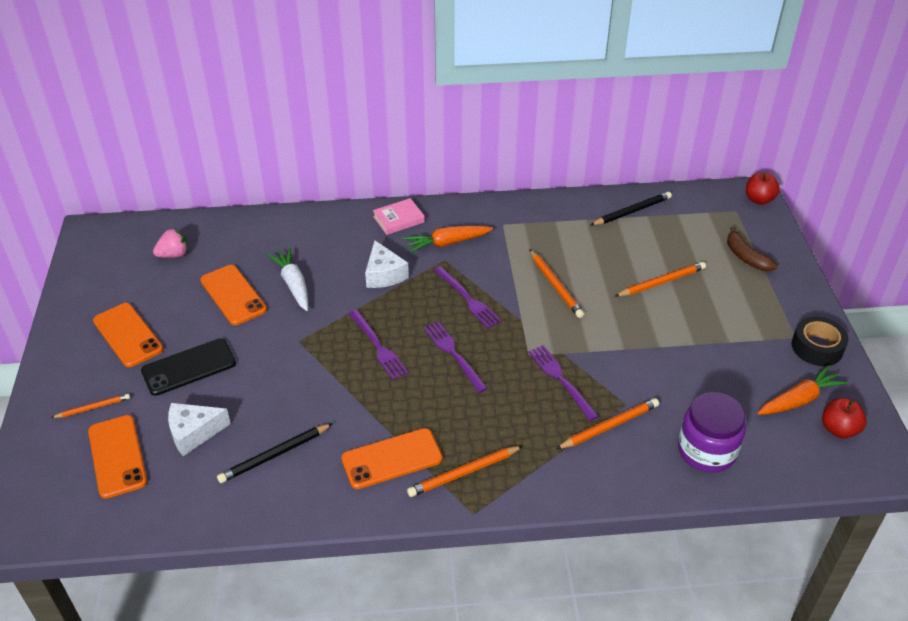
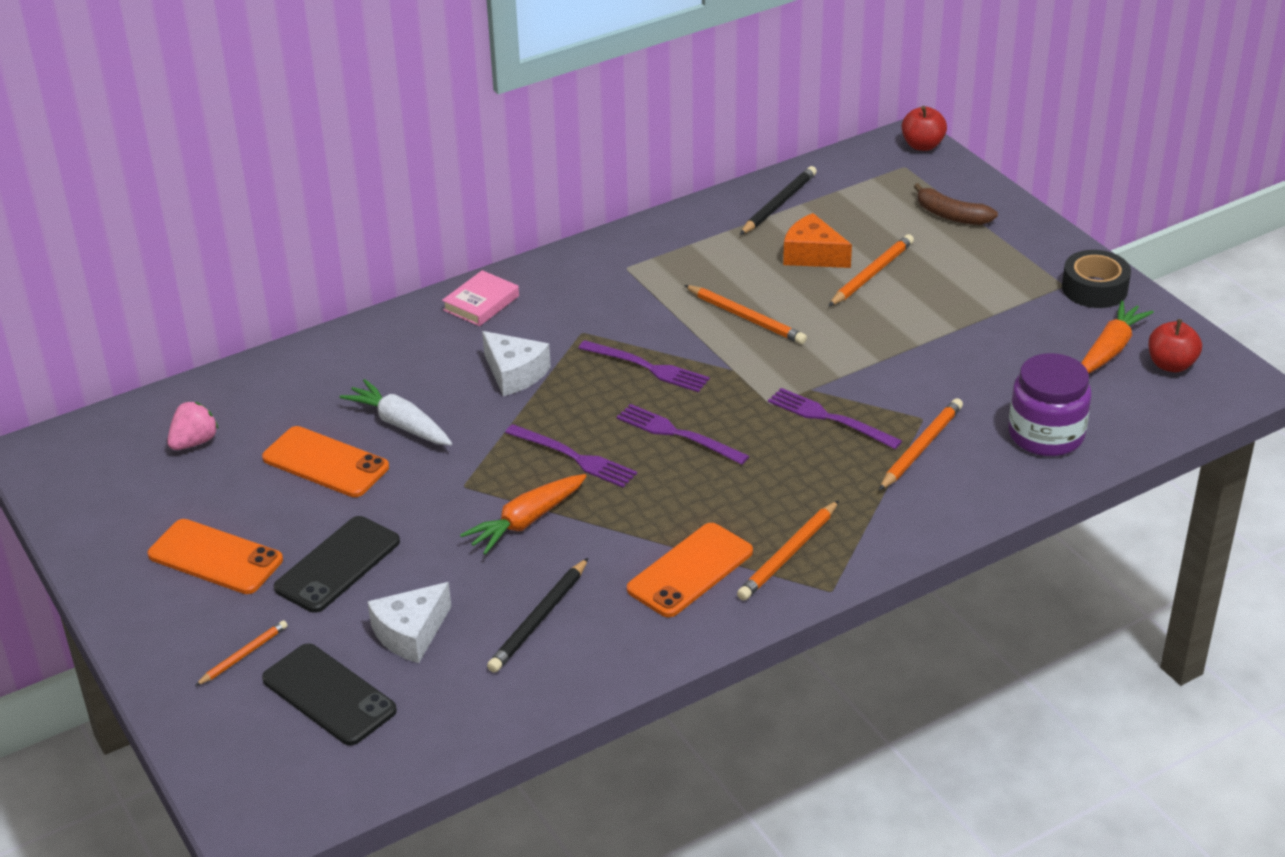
camera: 25 degrees left, 5 degrees down
orange phone [88,415,147,499] -> black phone [262,643,397,745]
orange carrot [403,226,493,253] -> orange carrot moved to [460,474,587,555]
none -> orange cheese [783,213,852,268]

